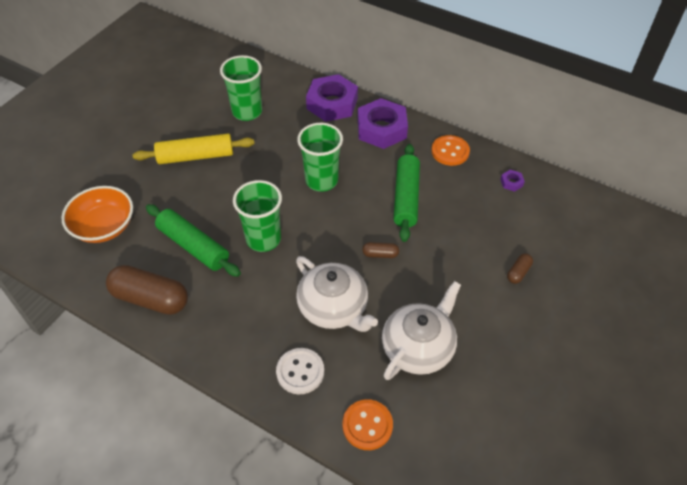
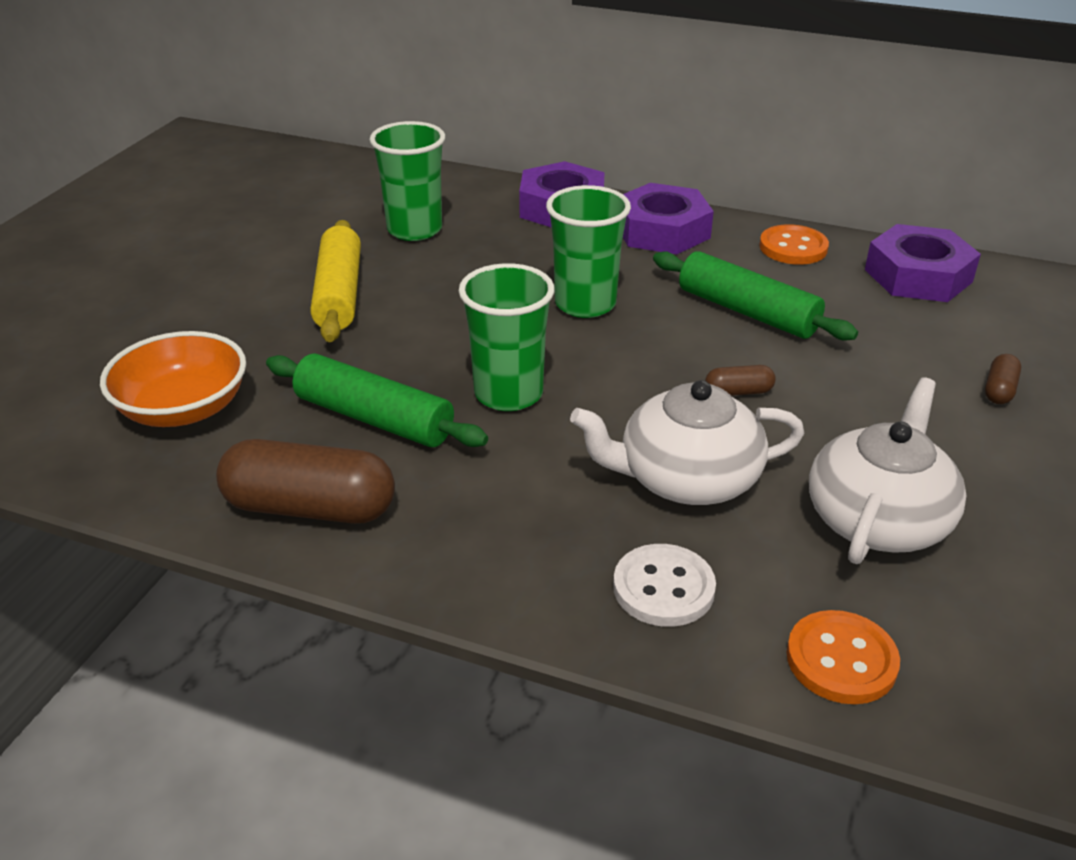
camera: 10 degrees left, 15 degrees down
yellow rolling pin [132,133,254,164] -> yellow rolling pin turned 75 degrees counterclockwise [311,220,361,342]
white teapot [296,256,378,332] -> white teapot turned 135 degrees clockwise [570,380,804,505]
green rolling pin [394,144,420,242] -> green rolling pin turned 45 degrees counterclockwise [653,251,858,341]
purple nut [500,170,525,192] -> purple nut [865,224,981,302], size x2.50

